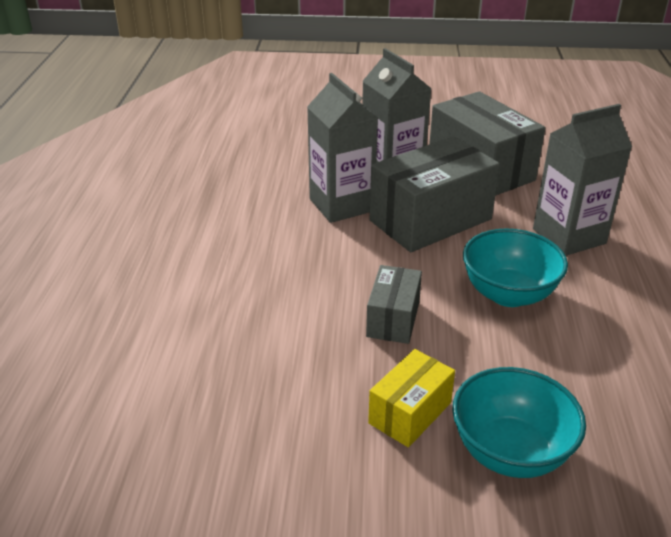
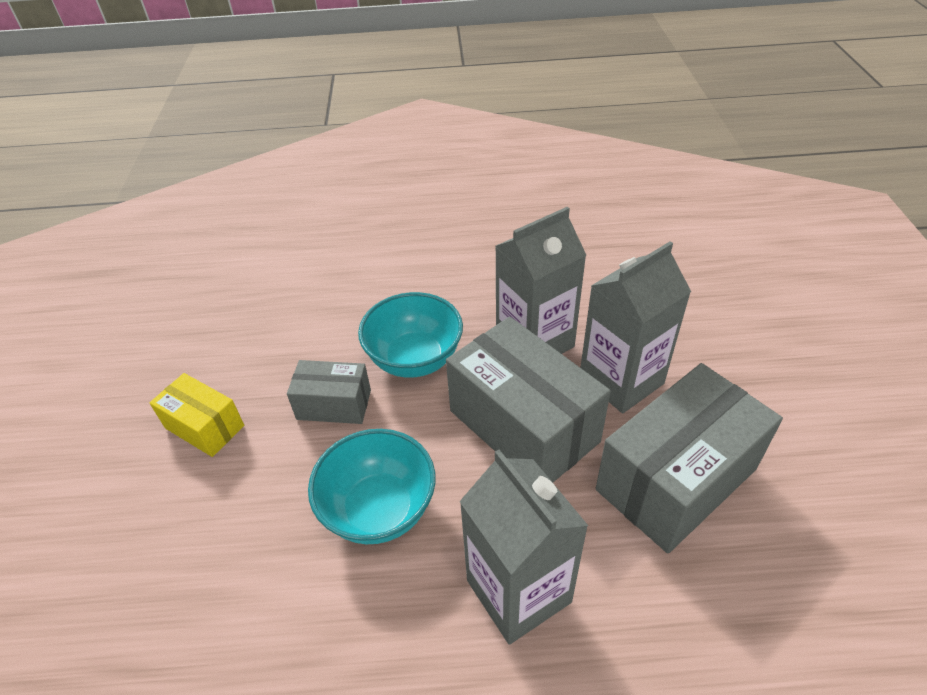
camera: 85 degrees right, 10 degrees up
turquoise bowl [452,367,586,478] -> turquoise bowl moved to [358,292,463,378]

